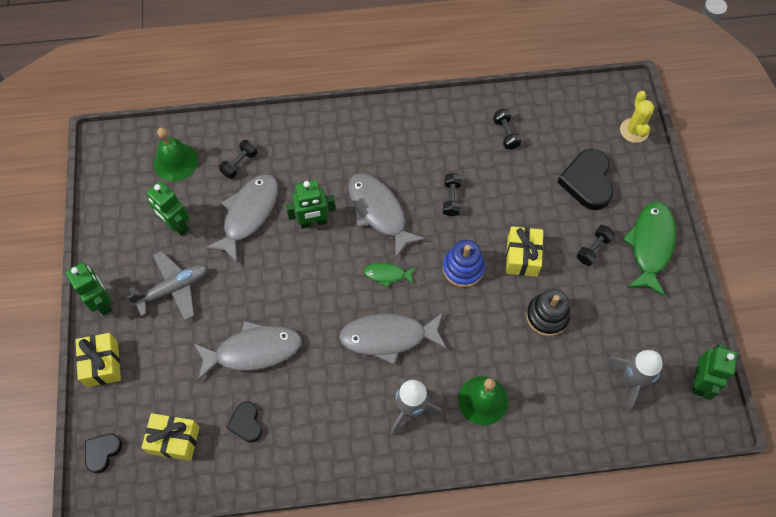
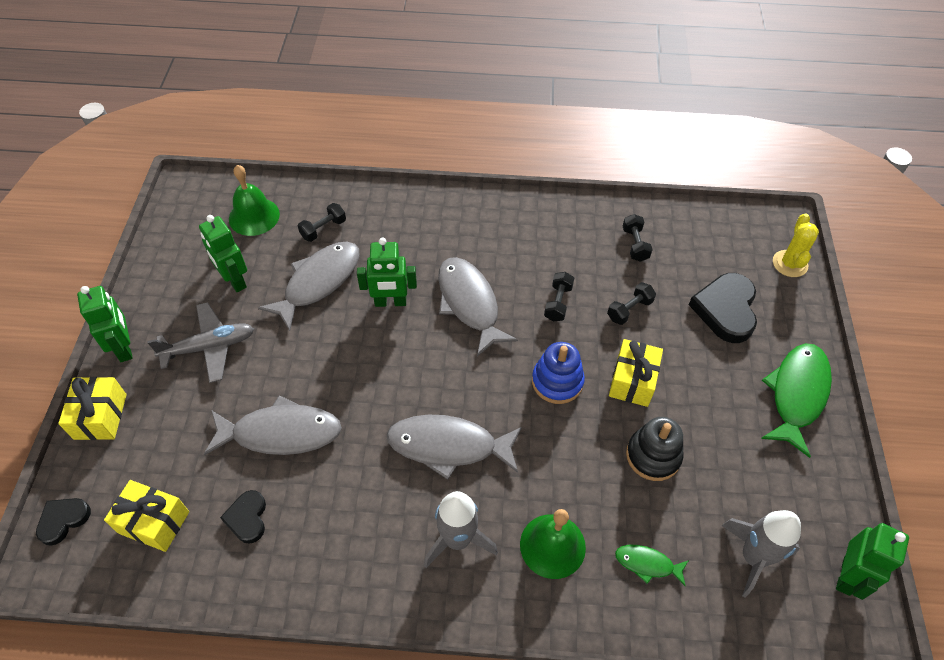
camera: 10 degrees right, 10 degrees down
green fish [364,263,415,288] -> green fish moved to [615,545,689,586]
black dumbbell [577,225,615,266] -> black dumbbell moved to [607,282,656,325]

